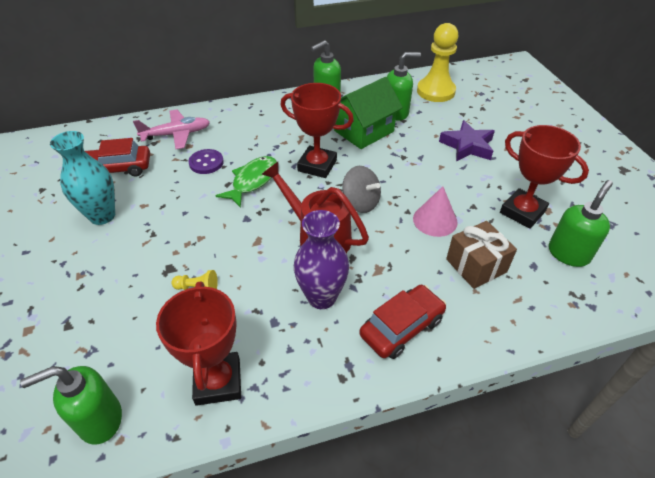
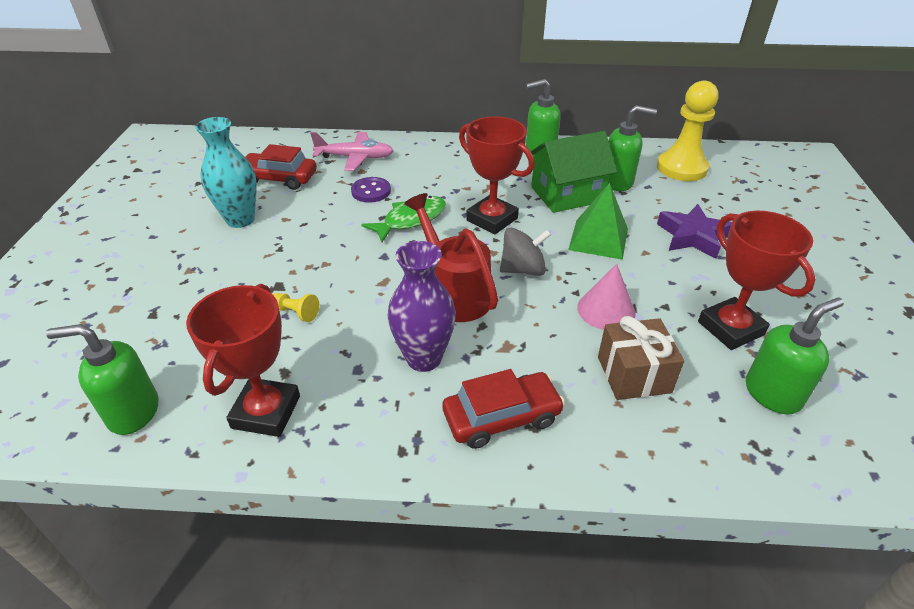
camera: 20 degrees right, 5 degrees down
grey spinning top [342,166,381,213] -> grey spinning top turned 75 degrees counterclockwise [500,227,552,276]
none -> green pyramid [568,183,628,260]

